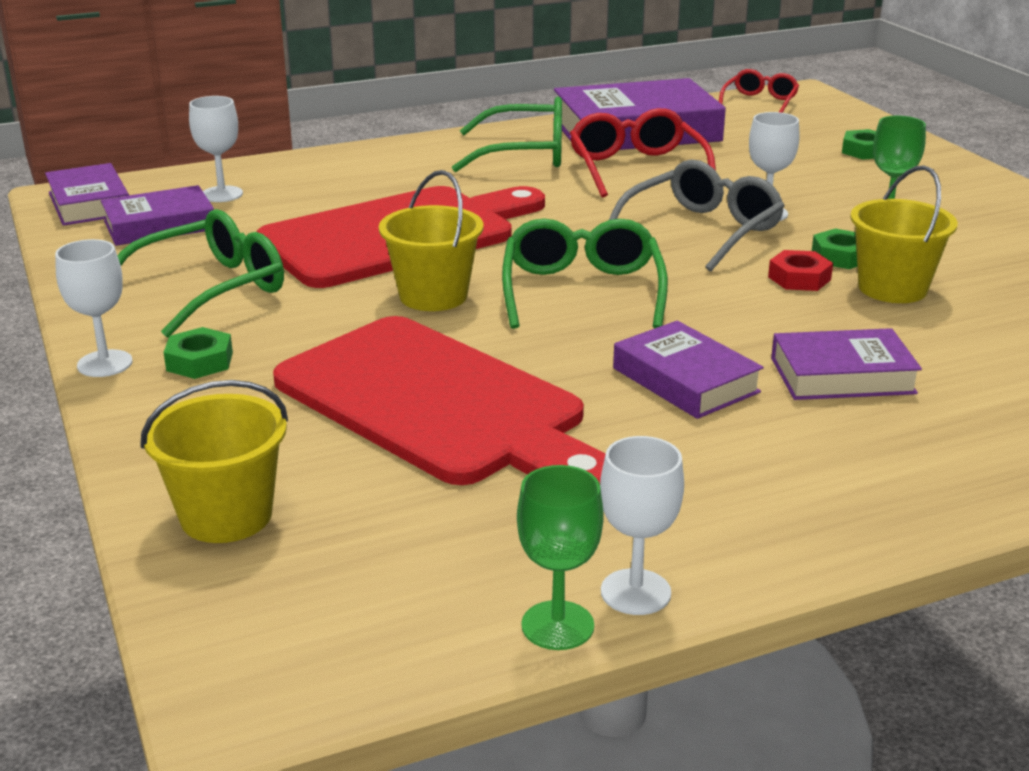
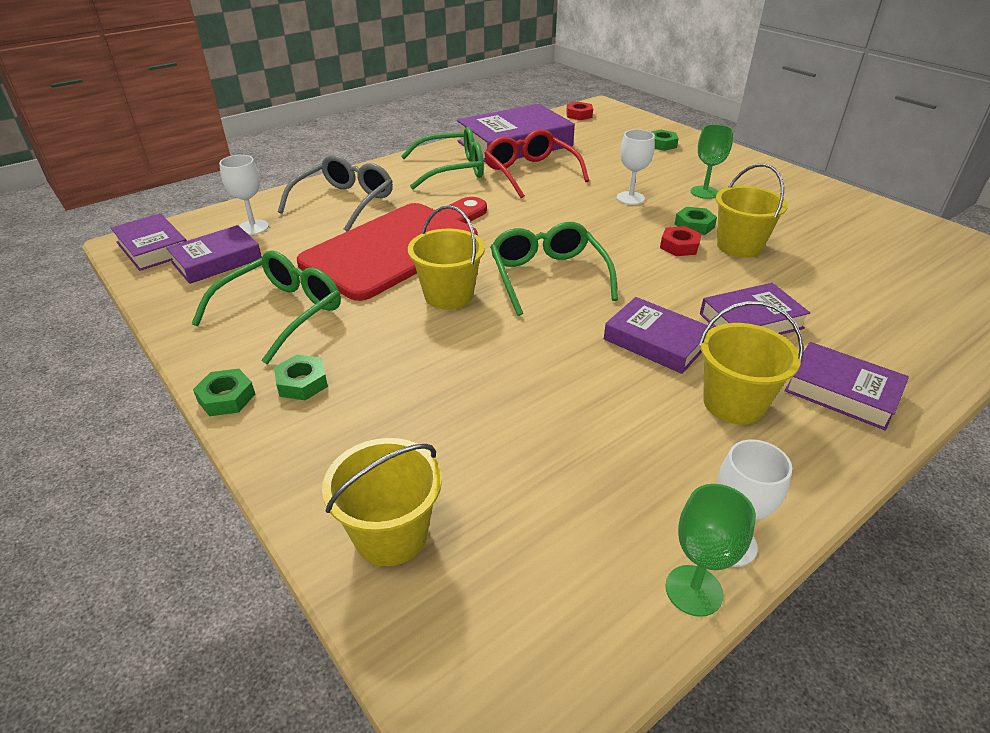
camera: 15 degrees left, 10 degrees up
white goblet [55,239,132,377] -> green nut [193,369,255,416]
red cutting board [273,316,605,485] -> none
grey glasses [609,160,785,271] -> grey glasses moved to [278,155,393,231]
red glasses [719,69,799,113] -> red nut [566,102,593,120]
none -> yellow bucket [699,301,804,424]
none -> purple book [784,342,909,431]

